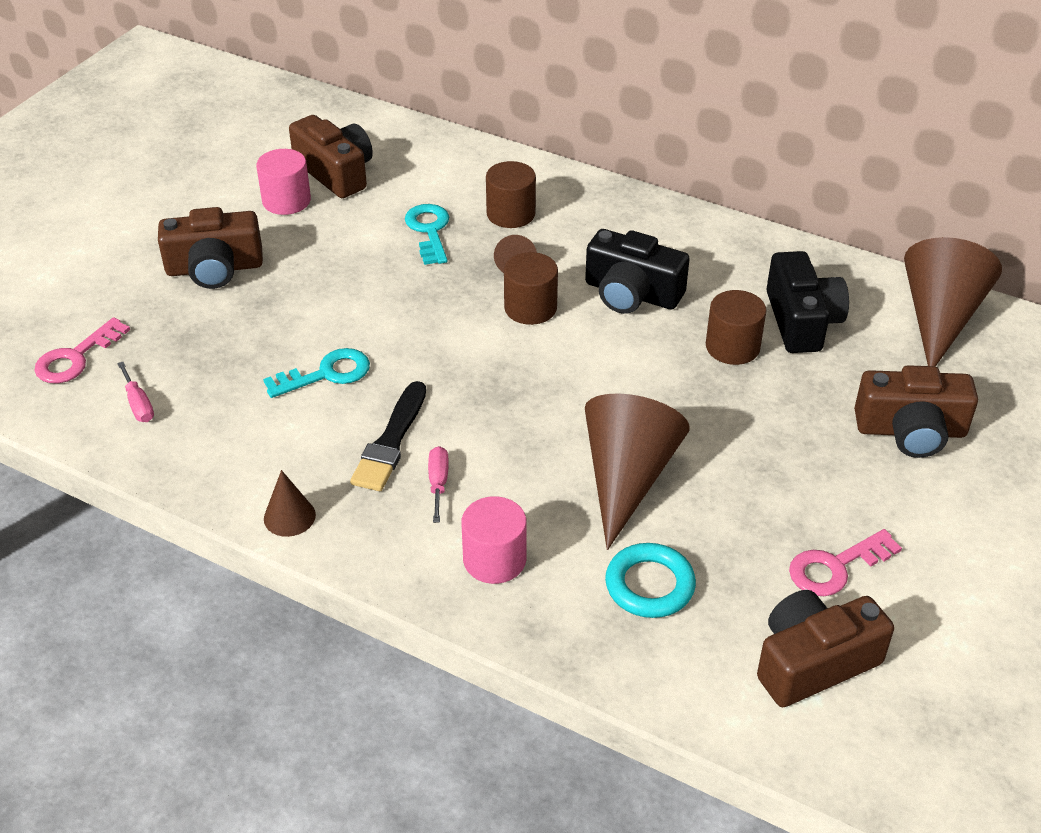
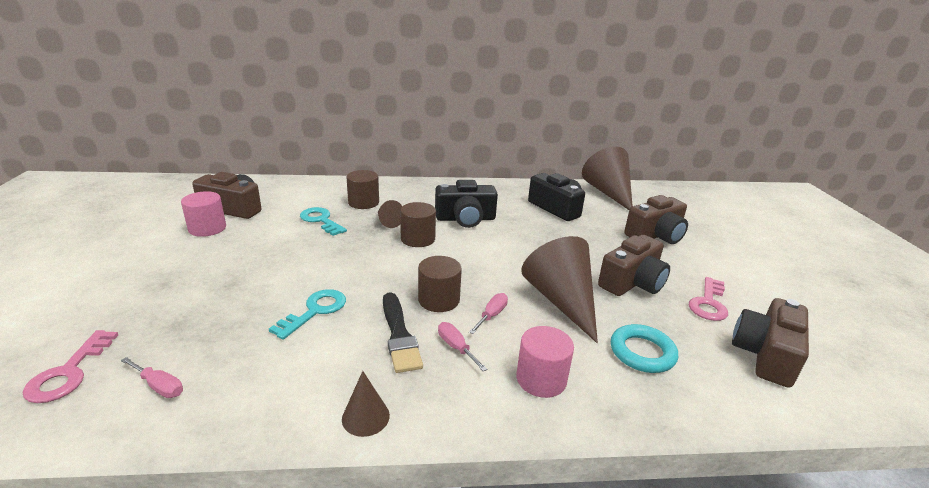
camera: 35 degrees left, 15 degrees down
brown camera [158,207,263,289] -> brown camera moved to [598,235,670,296]
brown cylinder [706,290,766,365] -> brown cylinder moved to [418,256,462,312]
none -> pink screwdriver [469,293,508,334]

